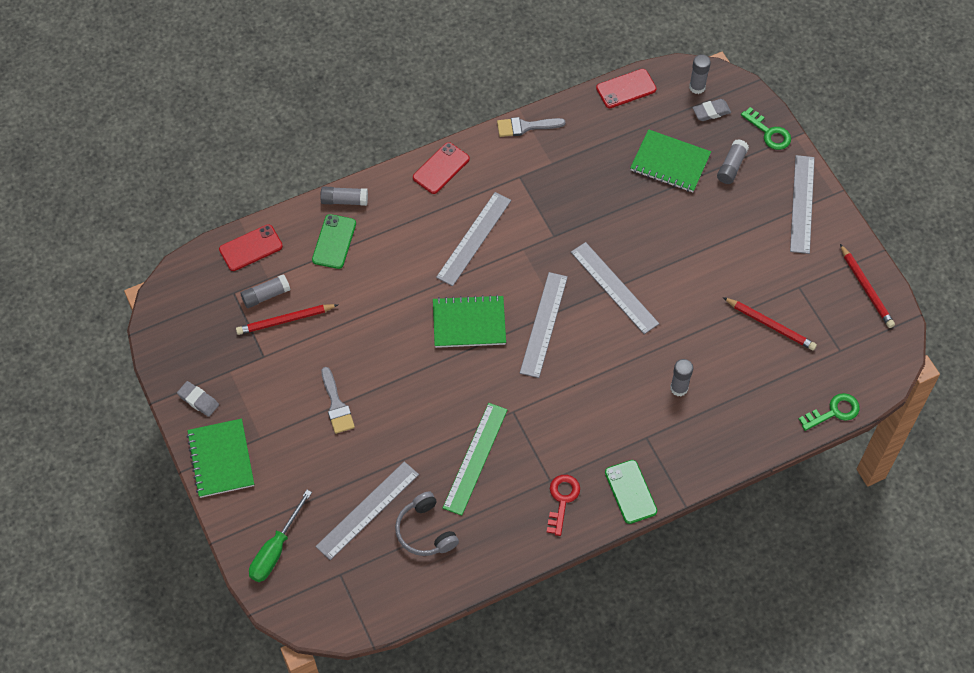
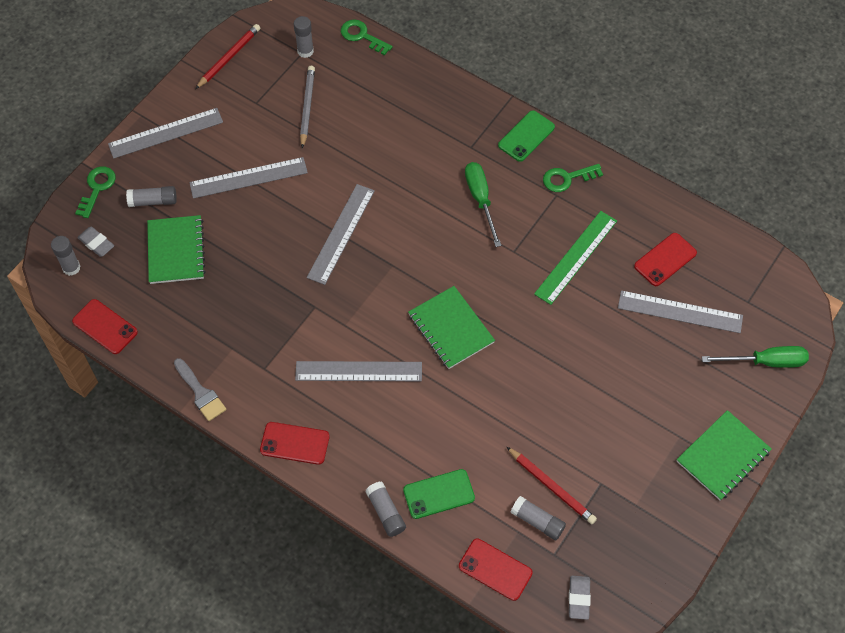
camera: 120 degrees left, 0 degrees up
grey eraser [177,381,219,417] -> grey eraser moved to [569,576,591,620]
grey brush [321,367,355,434] -> none
grey headphones [395,491,459,556] -> red phone [634,233,697,286]
green ruler [443,403,508,516] -> green ruler turned 45 degrees counterclockwise [534,211,617,305]
grey ruler [520,272,568,378] -> grey ruler moved to [189,157,308,199]
red key [547,475,580,536] -> green key [543,164,603,192]
grey glue stick [670,359,693,396] -> grey glue stick moved to [294,16,314,58]
red pencil [723,297,817,351] -> grey pencil [300,66,315,148]
none -> green screwdriver [465,162,501,247]

